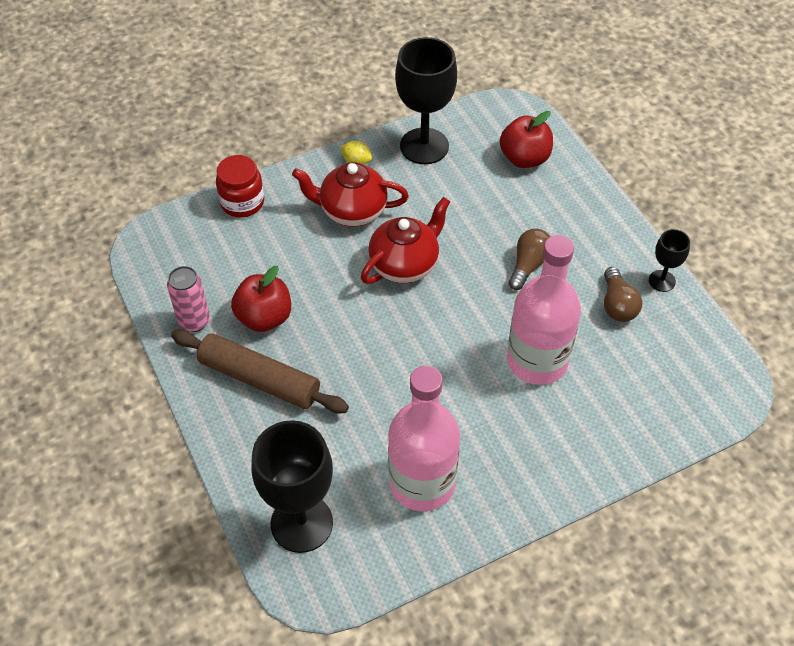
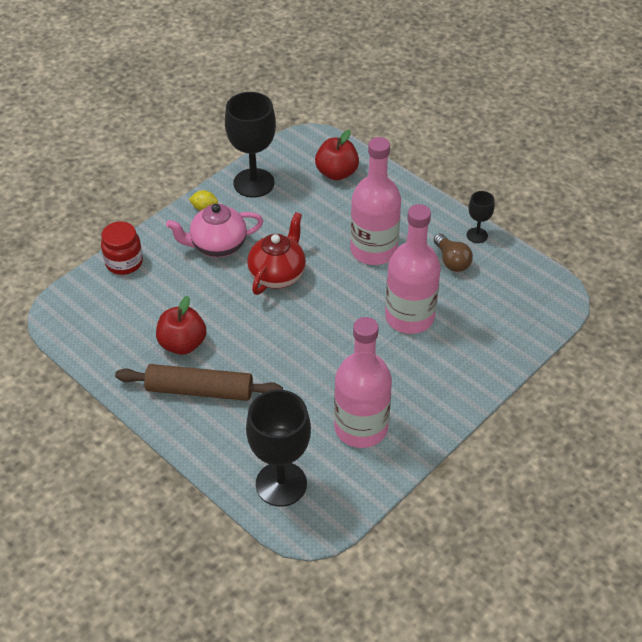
camera: 20 degrees left, 5 degrees down
pink can [167,266,210,332] -> none
red teapot [292,162,409,227] -> pink teapot [166,204,263,257]
brown light bulb [509,229,550,290] -> pink bottle [350,137,401,265]

